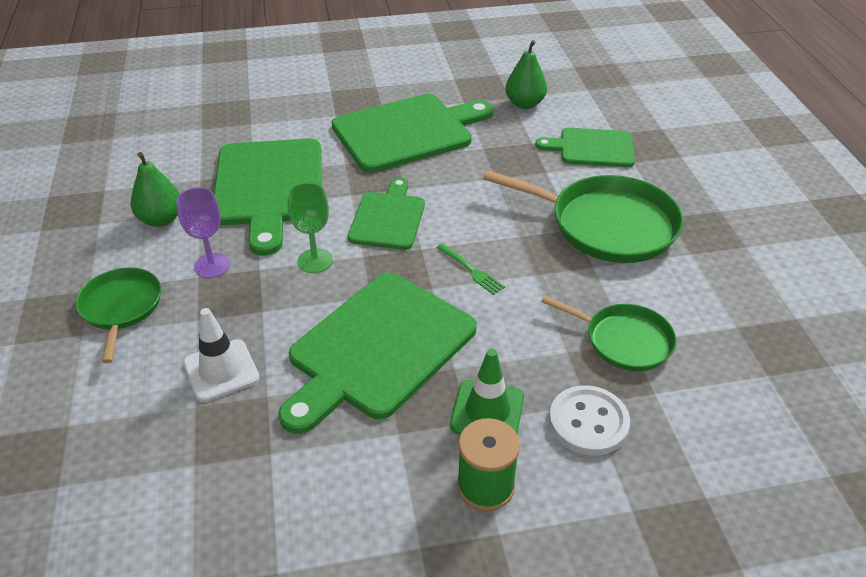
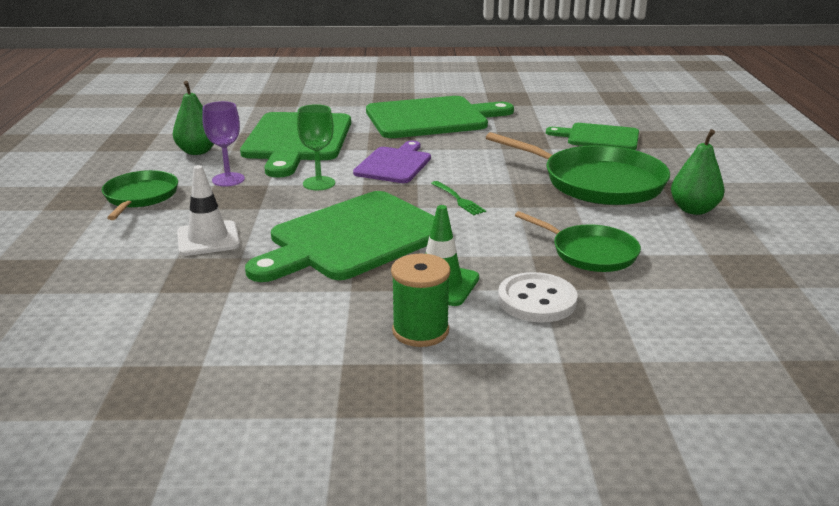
camera: 10 degrees right, 15 degrees down
green cutting board [348,178,425,250] -> purple cutting board [353,141,431,183]
green pear [505,40,547,109] -> green pear moved to [671,129,725,215]

